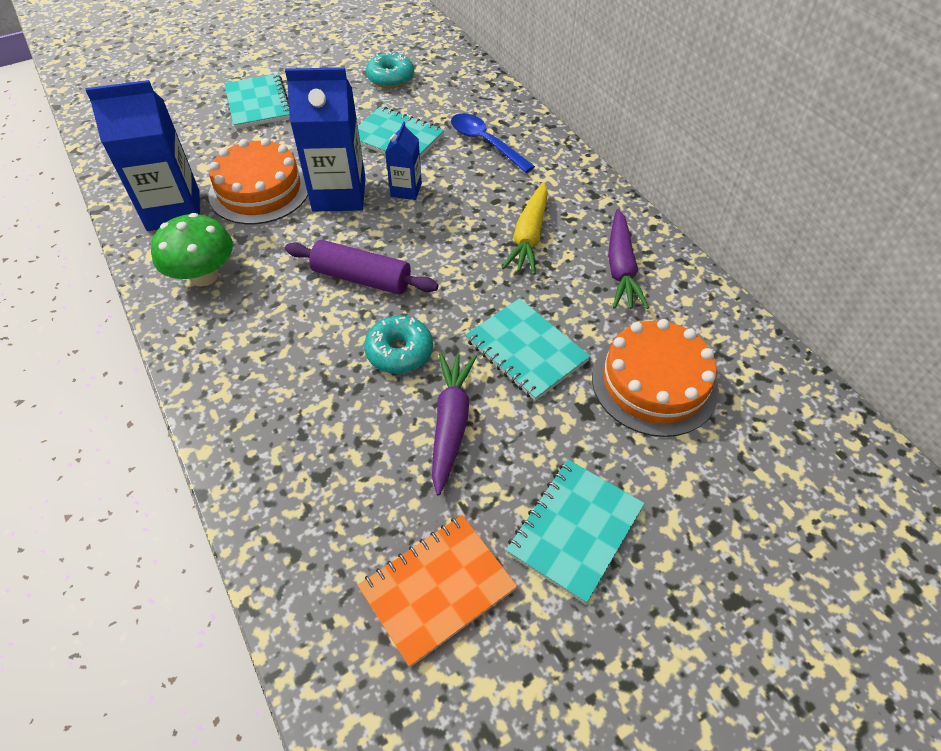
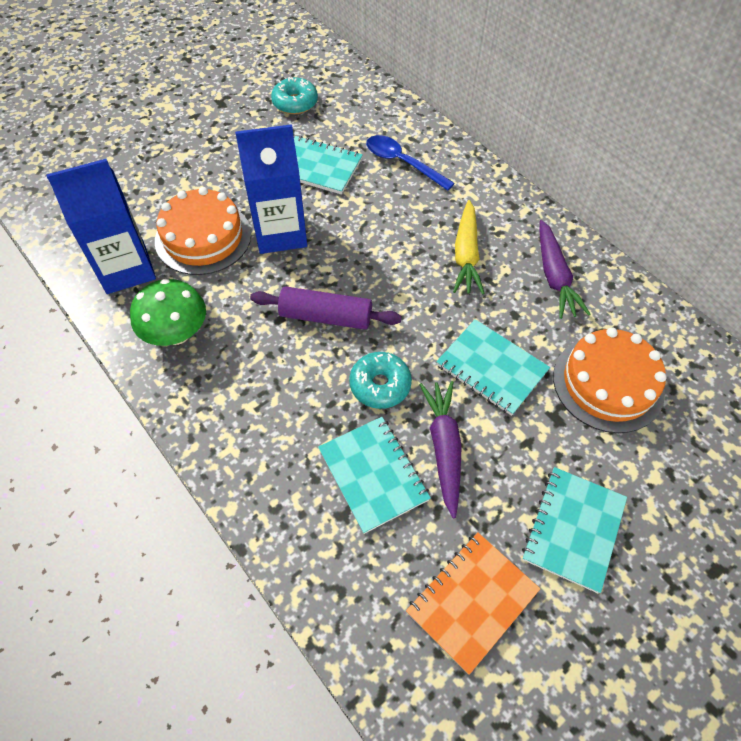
camera: 10 degrees left, 5 degrees up
turquoise notebook [224,74,290,129] -> turquoise notebook moved to [318,417,431,534]
blue carton [385,122,422,200] -> none

